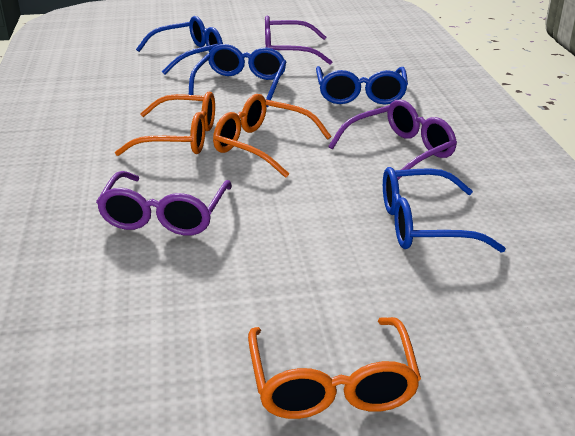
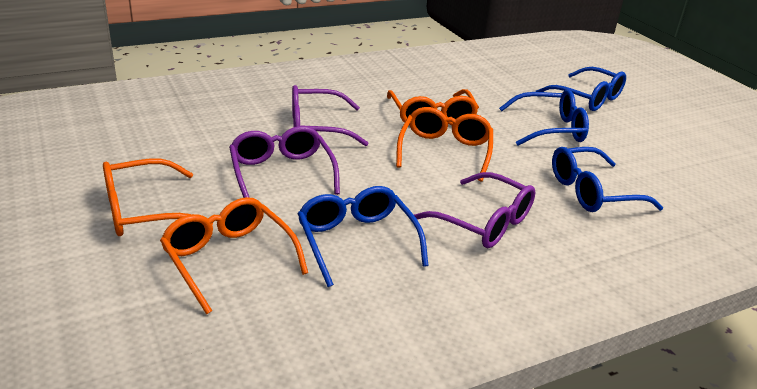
camera: 70 degrees right, 0 degrees up
purple glasses [265,15,332,65] -> purple glasses moved to [229,126,340,198]
none -> orange glasses [160,197,308,314]

